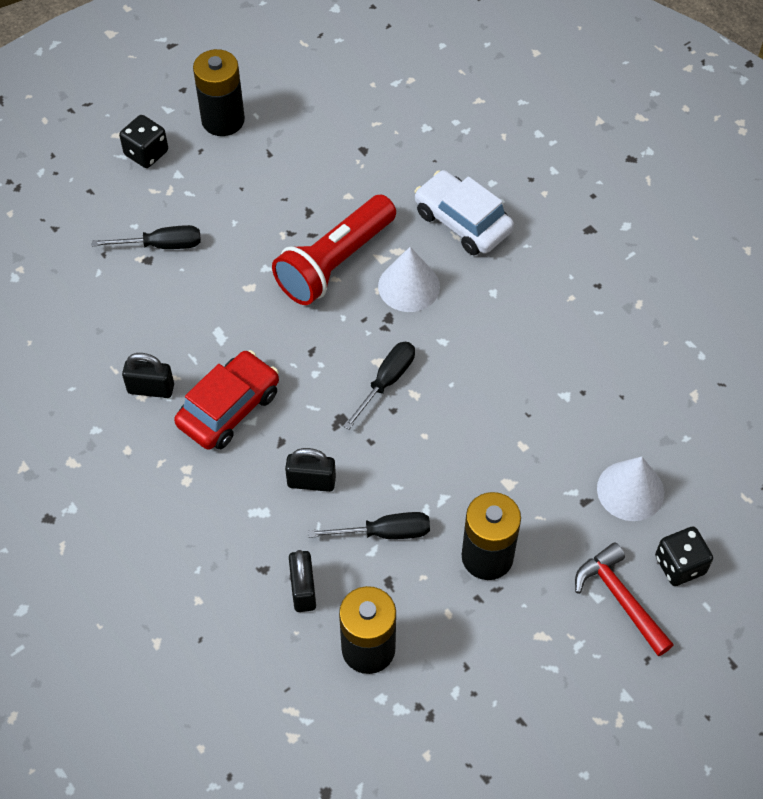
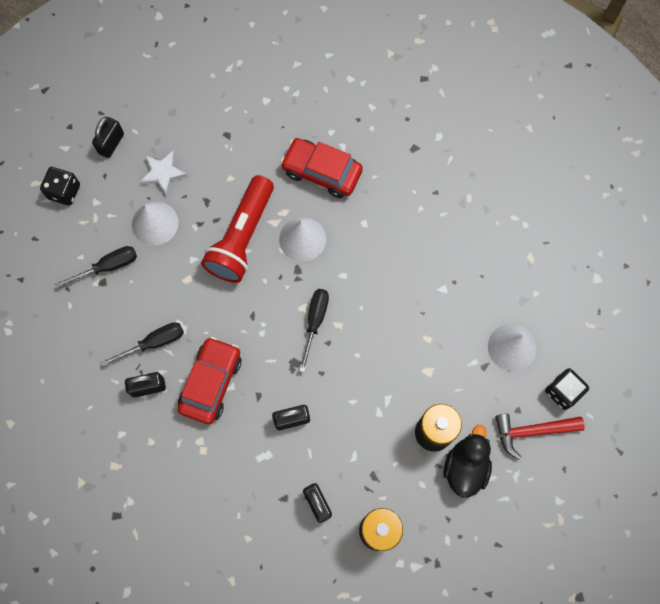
camera: 20 degrees left, 15 degrees up
black battery [193,49,245,136] -> black padlock [92,117,124,158]
black screwdriver [308,512,430,539] -> black screwdriver moved to [101,322,184,366]
white car [414,170,514,255] -> red car [280,138,363,198]
red hammer [575,542,674,656] -> red hammer turned 45 degrees counterclockwise [495,414,585,460]
none -> white cone [132,202,179,246]
none -> white star [140,150,188,196]
none -> black duck [444,425,492,498]

